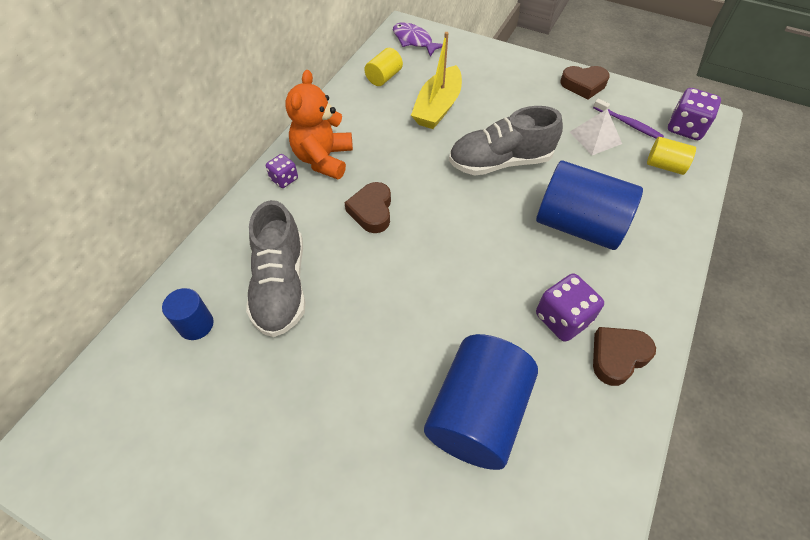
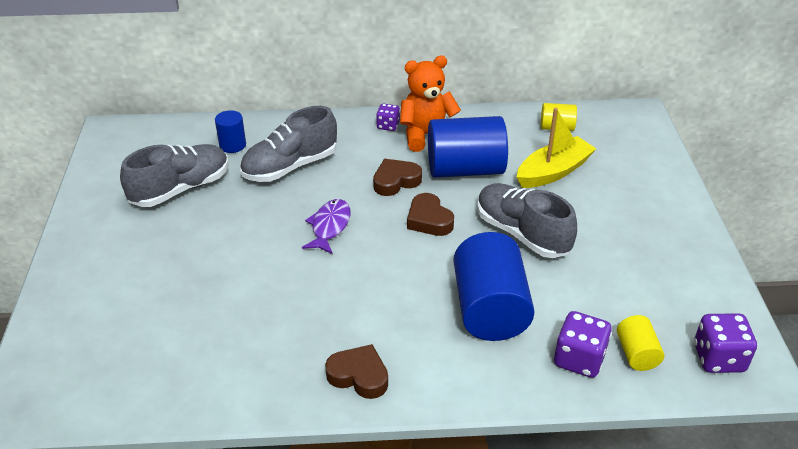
camera: 60 degrees right, 15 degrees down
purple fish [393,22,443,57] -> purple fish moved to [302,199,351,254]
yellow boat [411,32,462,129] -> yellow boat turned 150 degrees clockwise [517,107,596,188]
blue cylinder [424,334,538,470] -> blue cylinder moved to [428,116,508,178]
purple dice [536,274,604,342] -> purple dice moved to [554,311,612,378]
brown heart [560,66,610,99] -> brown heart moved to [407,193,454,236]
white pyramid [570,109,622,155] -> none
purple toothbrush [593,98,664,139] -> none
none -> grey shoe [120,144,229,207]

